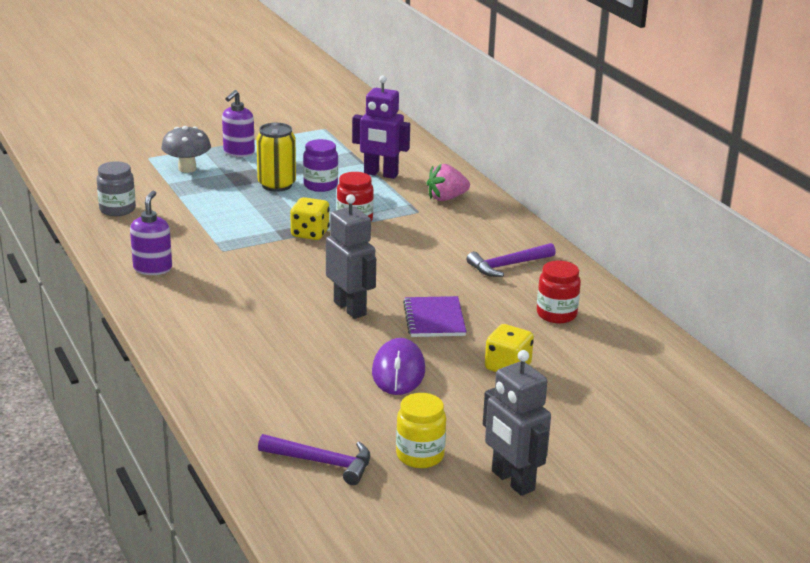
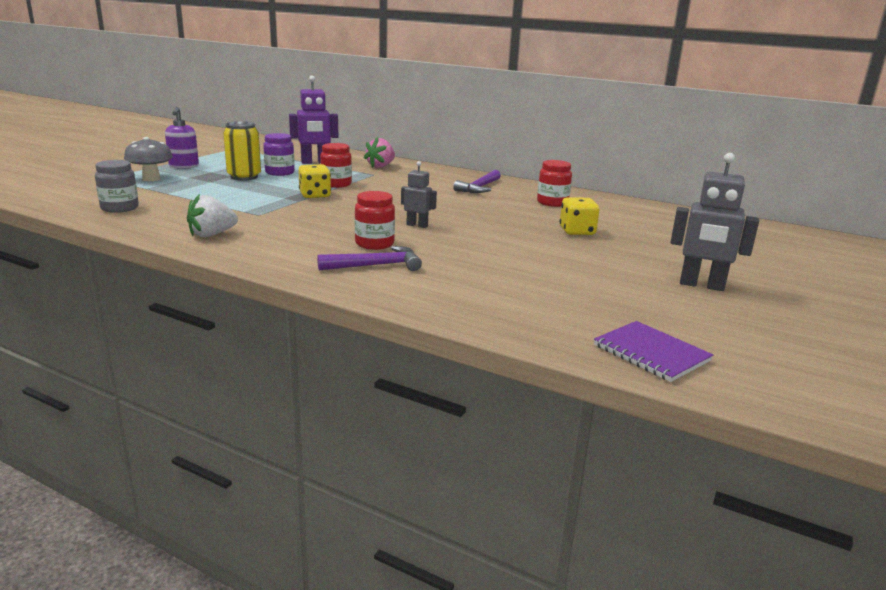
camera: 35 degrees left, 5 degrees down
purple soap dispenser [130,190,172,275] -> white strawberry [187,194,238,237]
purple hammer [258,434,370,485] -> purple hammer moved to [317,246,422,271]
grey robot [326,194,376,319] -> grey robot [401,161,437,228], size x0.59
purple mouse [372,338,425,395] -> none
yellow jar [396,393,446,468] -> none
purple notebook [403,296,466,337] -> purple notebook moved to [594,321,713,382]
none -> red jar [355,191,395,250]

